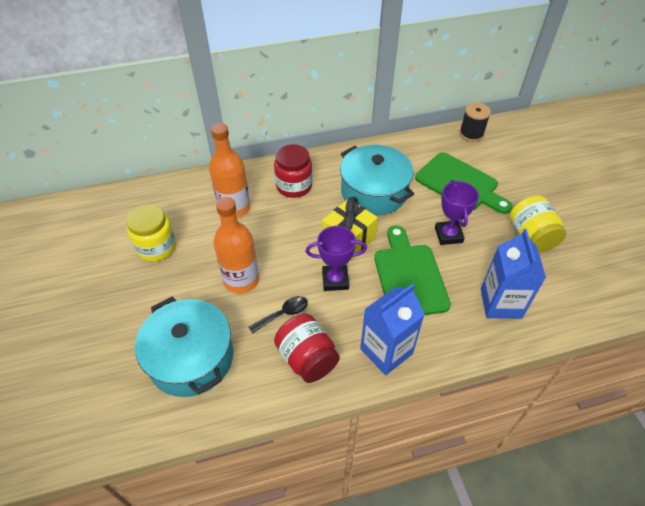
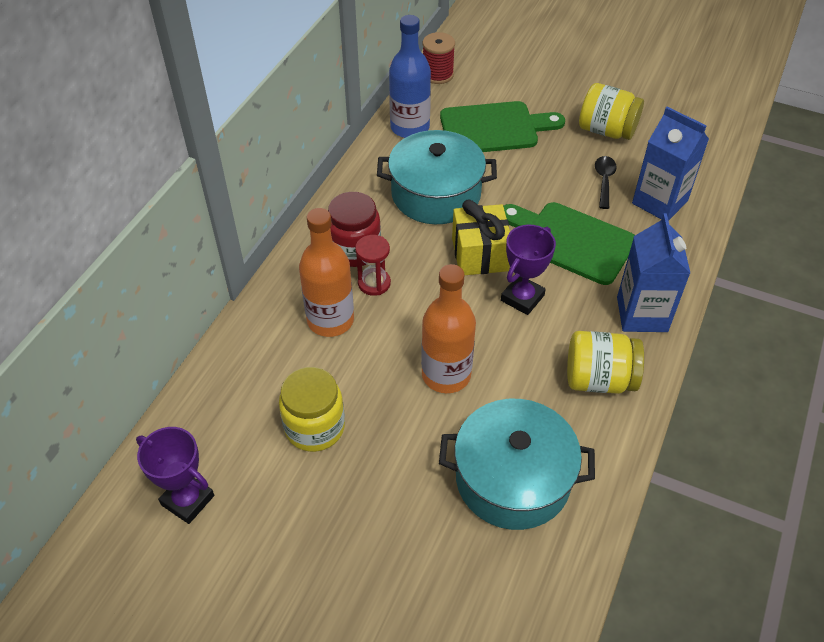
camera: 50 degrees left, 0 degrees up
black spoon [249,296,308,334] -> black spoon moved to [595,156,617,209]
red jar [274,314,340,383] -> yellow jar [567,331,644,394]
purple trophy [435,180,479,245] -> purple trophy moved to [136,427,214,524]
black spool [460,103,491,142] -> red spool [423,32,455,84]
none -> red hourglass [355,235,391,296]
none -> blue bottle [389,15,431,138]

